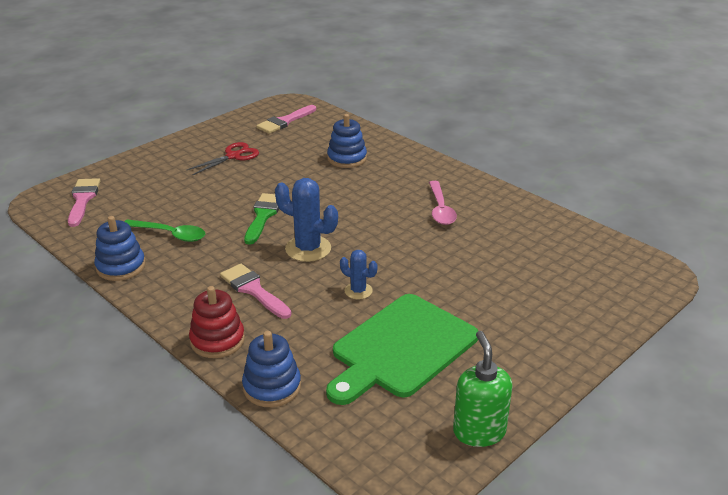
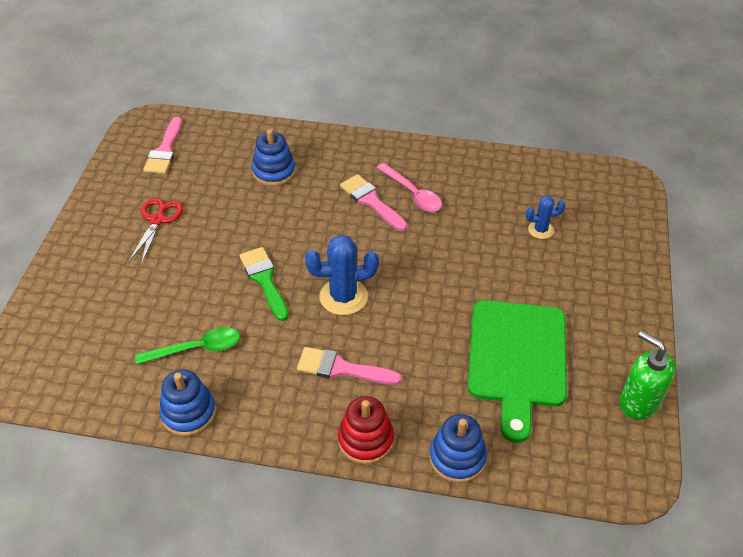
camera: 35 degrees left, 15 degrees up
pink brush [68,178,100,227] -> pink brush moved to [340,174,407,231]
blue cactus [340,250,377,300] -> blue cactus moved to [526,196,565,239]

